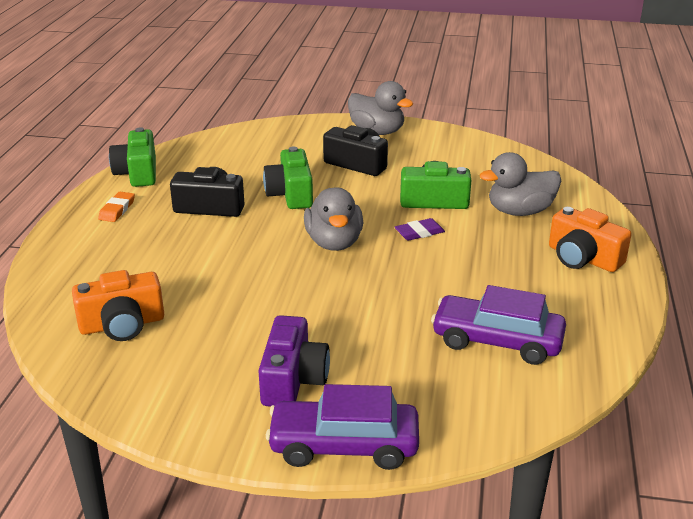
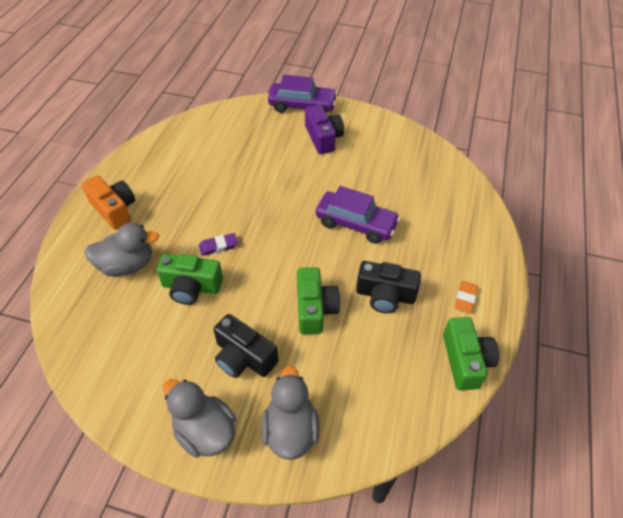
camera: 175 degrees left, 20 degrees up
orange camera [72,270,164,341] -> none
purple camera [258,315,330,407] -> purple camera turned 150 degrees clockwise [305,105,344,154]
grey duck [304,188,363,251] -> grey duck moved to [261,366,320,460]
purple car [431,285,566,365] -> purple car moved to [316,186,400,244]

